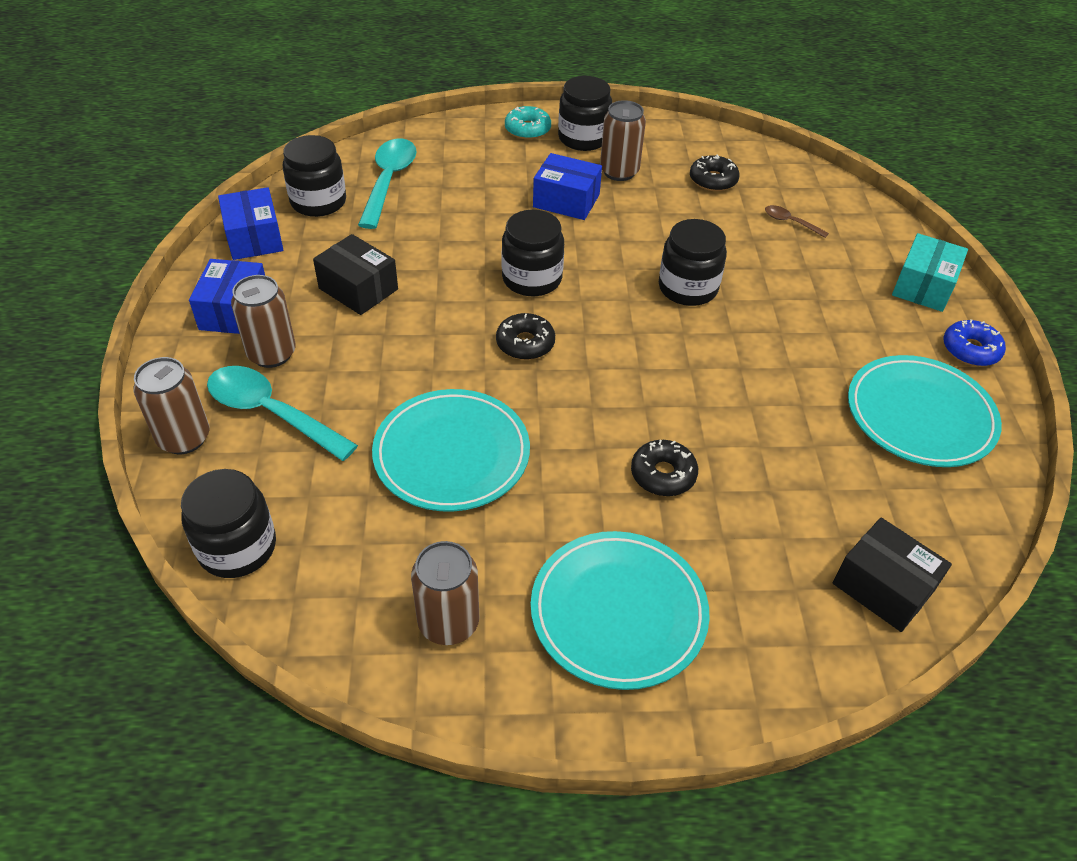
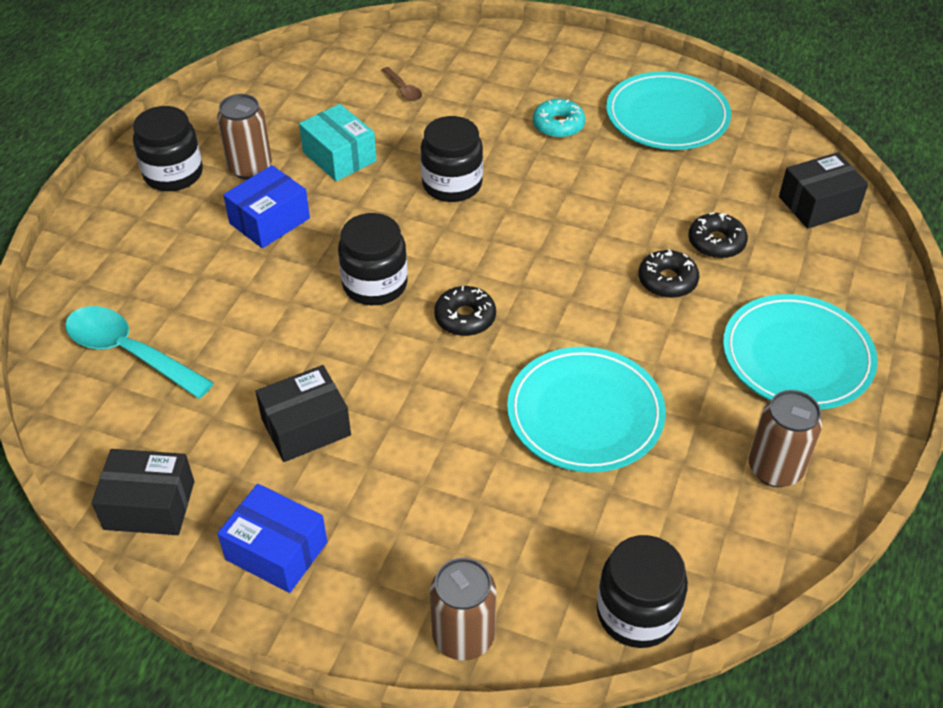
camera: 65 degrees left, 0 degrees up
turquoise spoon [207,366,358,461] -> none
blue box [218,187,283,260] -> black box [92,449,194,535]
brown can [231,275,296,368] -> none
black jar [283,135,346,217] -> none
turquoise donut [505,106,551,139] -> turquoise donut moved to [533,99,586,138]
black donut [690,154,740,191] -> black donut moved to [688,212,748,259]
brown spoon [765,205,829,238] -> brown spoon turned 90 degrees counterclockwise [382,67,422,101]
turquoise box [892,233,968,312] -> turquoise box moved to [299,104,377,181]
blue donut [943,319,1006,366] -> none

